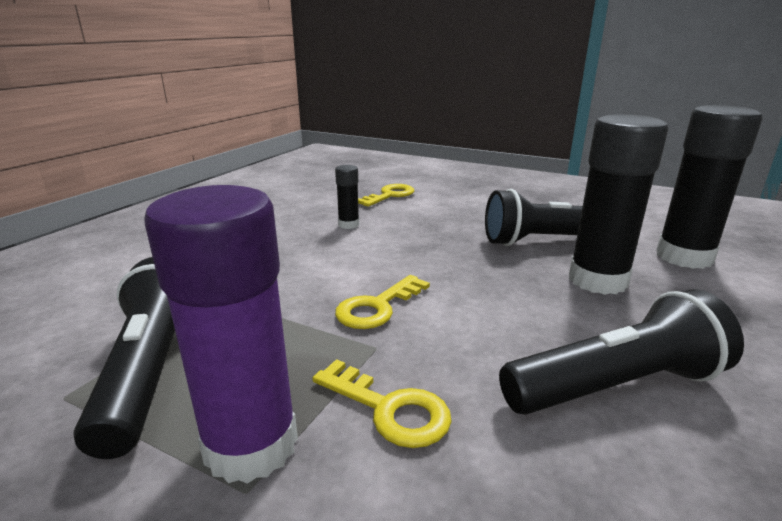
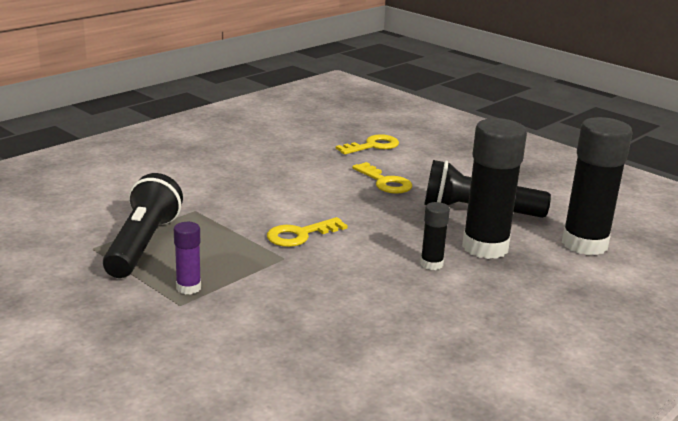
camera: 15 degrees right, 0 degrees up
purple glue stick [144,185,298,484] -> purple glue stick [174,222,201,295], size x0.48
yellow key [312,359,452,448] -> yellow key moved to [352,162,412,194]
black glue stick [335,165,359,229] -> black glue stick moved to [420,202,450,270]
black flashlight [499,289,744,415] -> none

